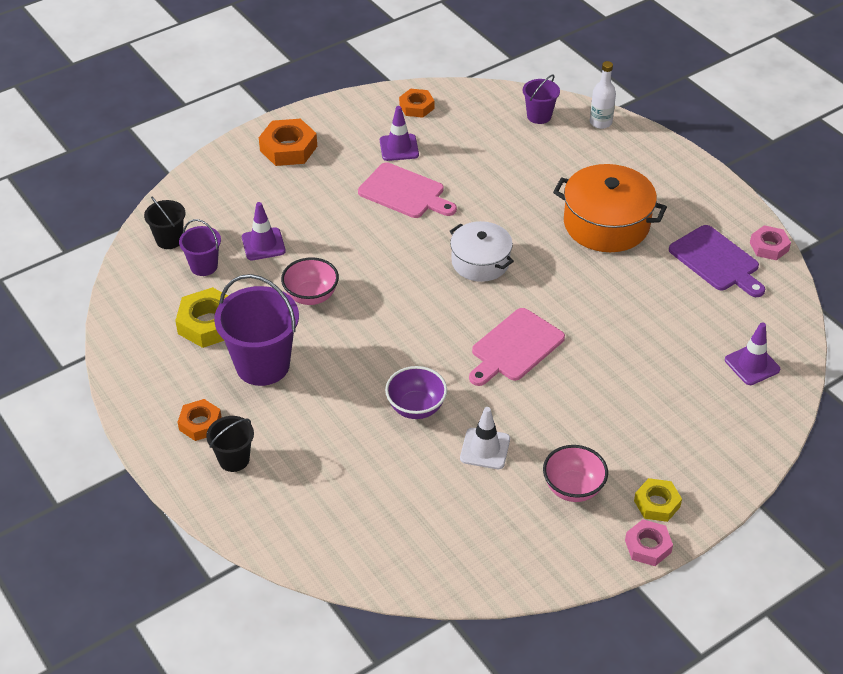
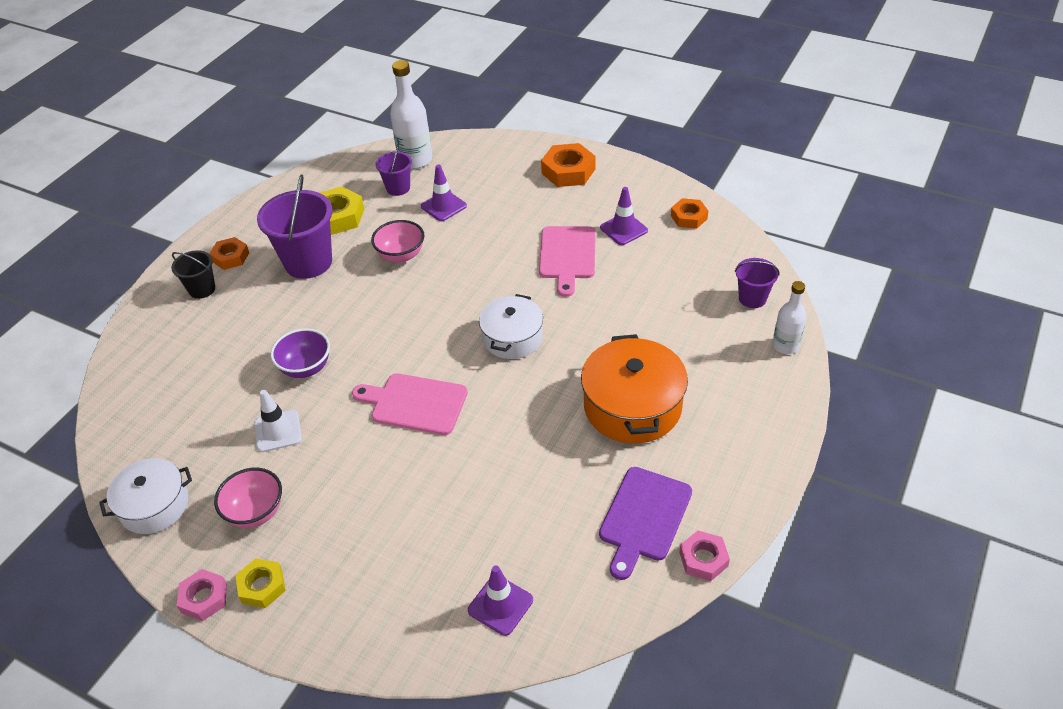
camera: 65 degrees right, 0 degrees up
black bucket [144,197,186,249] -> white bottle [390,60,432,169]
none -> white pot [99,458,192,534]

